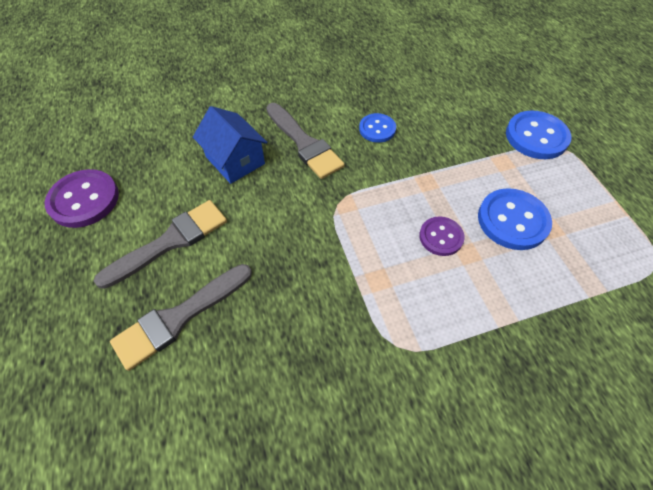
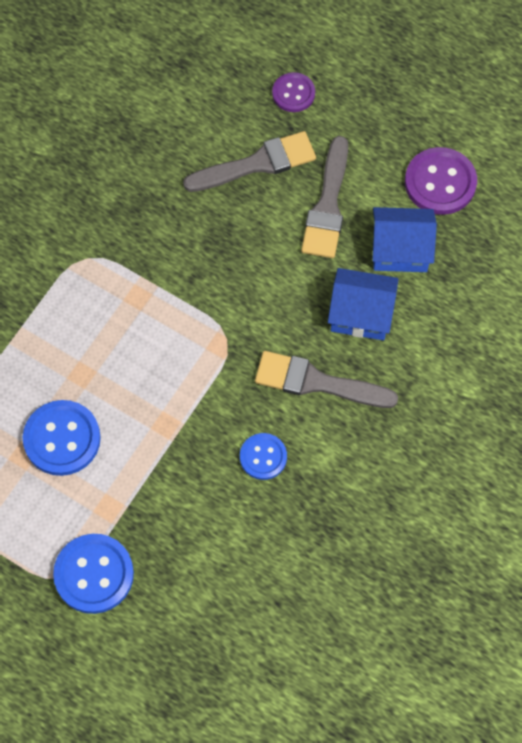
camera: 140 degrees right, 10 degrees up
grey brush [110,264,252,371] -> grey brush turned 60 degrees clockwise [183,131,316,192]
purple button [419,217,465,256] -> purple button moved to [272,72,315,112]
none -> blue house [372,207,437,272]

